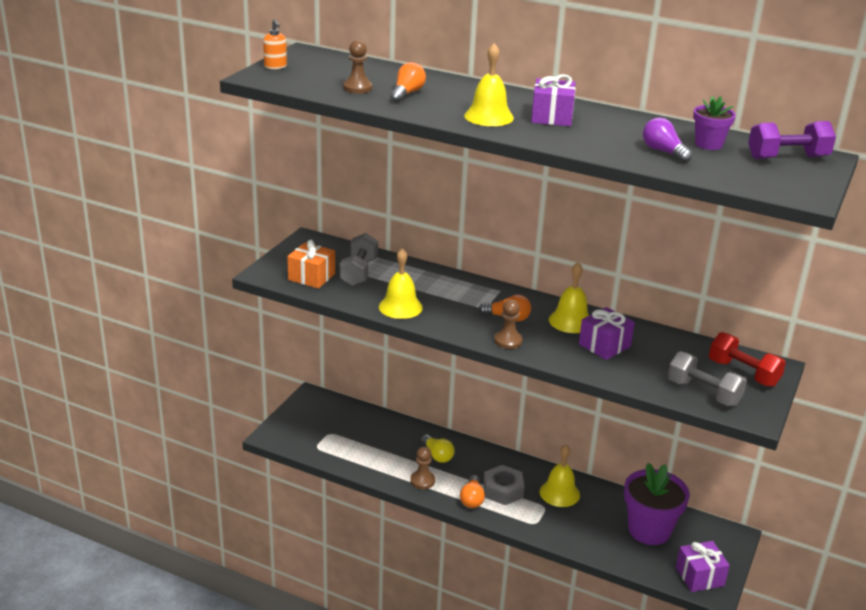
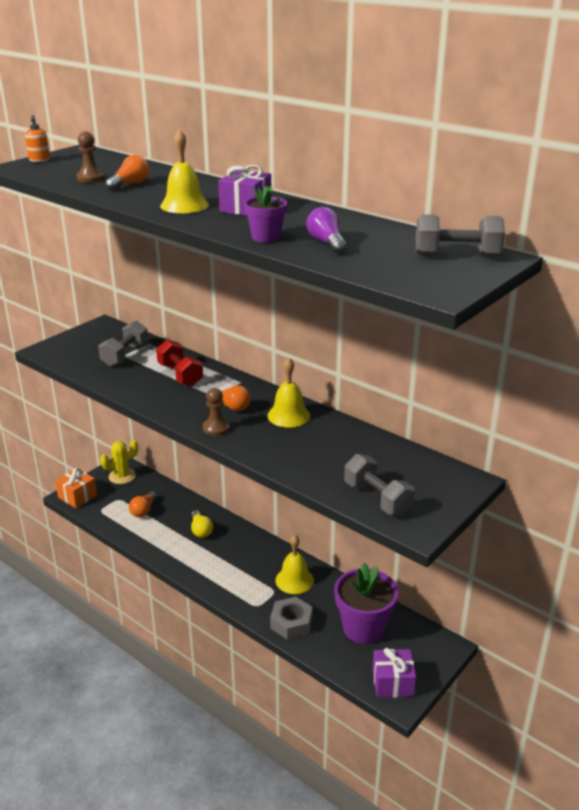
camera: 15 degrees right, 0 degrees up
orange gift [287,240,335,289] -> orange gift moved to [55,468,97,508]
yellow bell [379,248,423,319] -> none
brown pawn [411,447,435,489] -> none
orange light bulb [460,475,485,508] -> orange light bulb moved to [129,491,157,517]
grey nut [483,465,525,505] -> grey nut moved to [270,597,313,640]
purple gift [579,307,635,360] -> none
purple flower pot [693,96,736,150] -> purple flower pot moved to [244,185,287,243]
red dumbbell [709,332,786,387] -> red dumbbell moved to [156,339,203,386]
purple dumbbell [748,121,836,159] -> grey dumbbell [416,214,505,256]
none -> yellow cactus [100,440,138,484]

